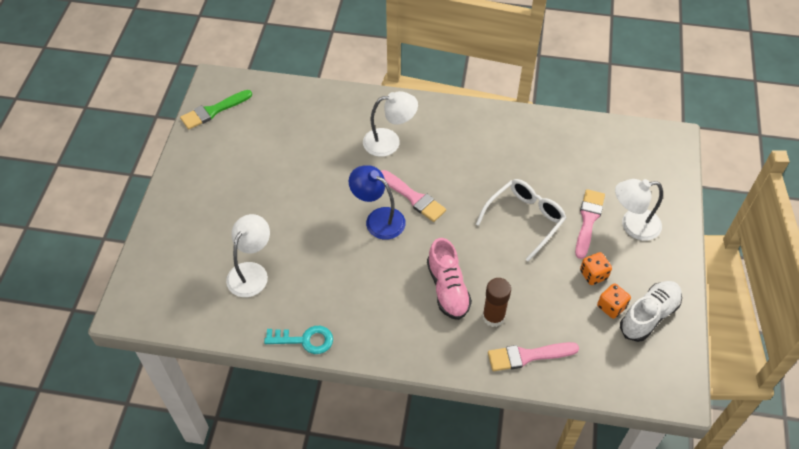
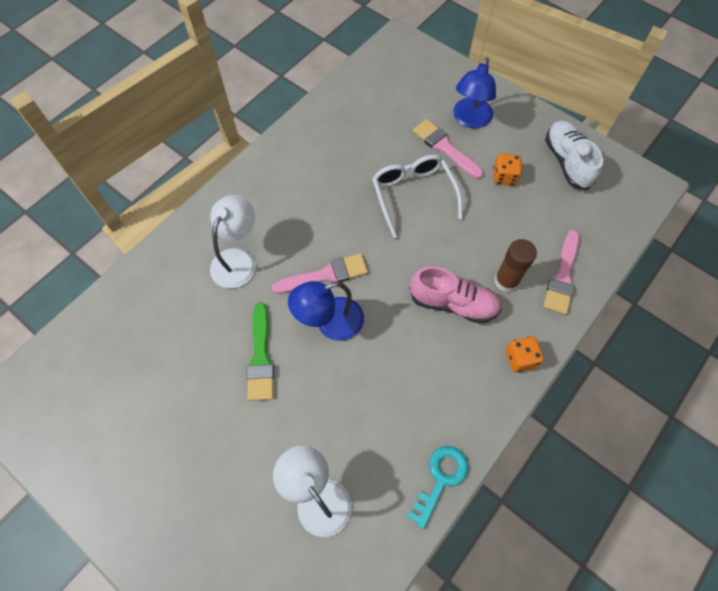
camera: 60 degrees left, 10 degrees up
green brush [180,90,252,130] -> green brush moved to [247,303,274,401]
orange dice [597,283,631,319] -> orange dice moved to [506,336,544,372]
white lamp [615,179,663,241] -> blue lamp [453,57,496,128]

